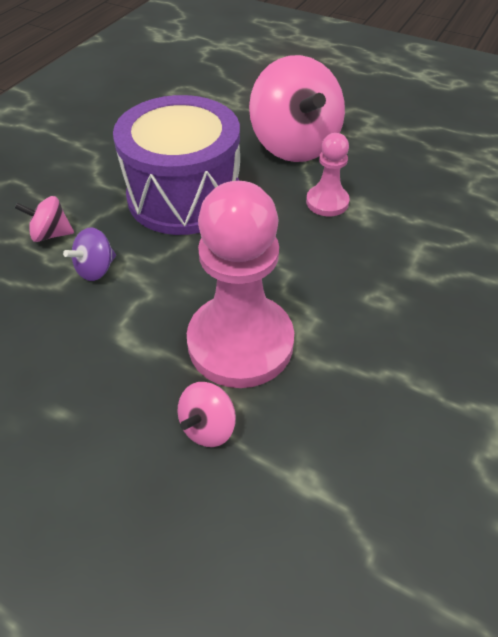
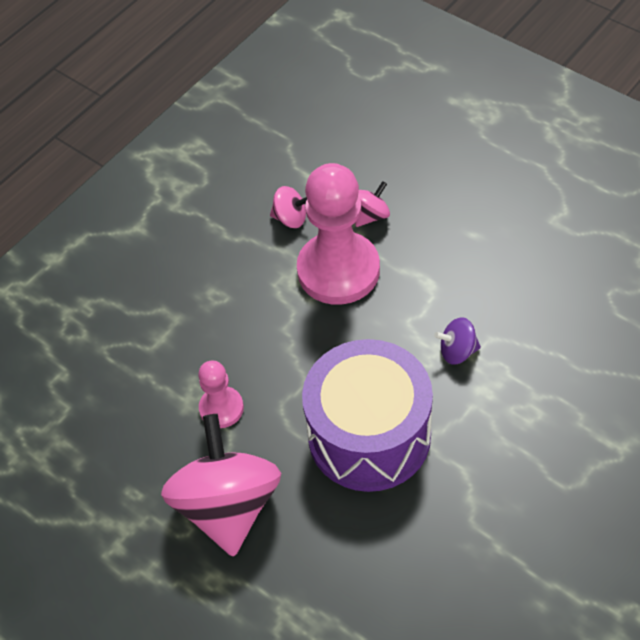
camera: 165 degrees left, 5 degrees up
pink spinning top [15,196,74,242] -> pink spinning top moved to [270,186,307,228]
purple spinning top [63,227,116,281] -> purple spinning top turned 150 degrees counterclockwise [434,317,481,365]

